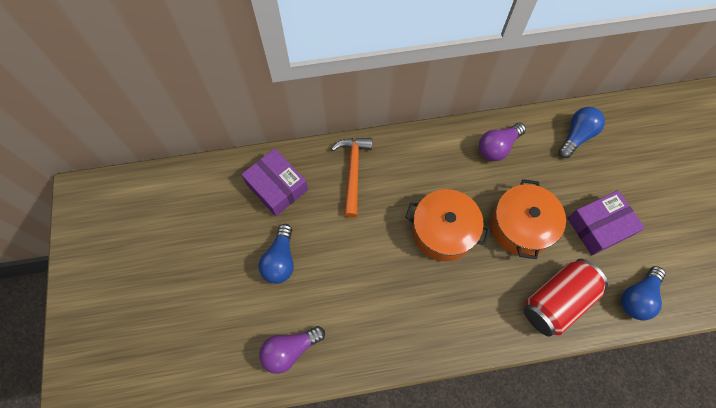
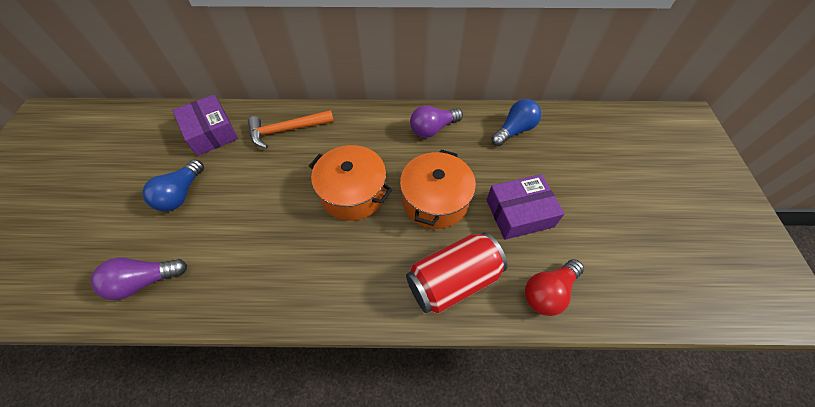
camera: 10 degrees right, 10 degrees down
orange hammer [331,138,372,218] -> orange hammer turned 120 degrees counterclockwise [248,110,334,148]
blue light bulb [621,266,666,321] -> red light bulb [525,259,584,316]

